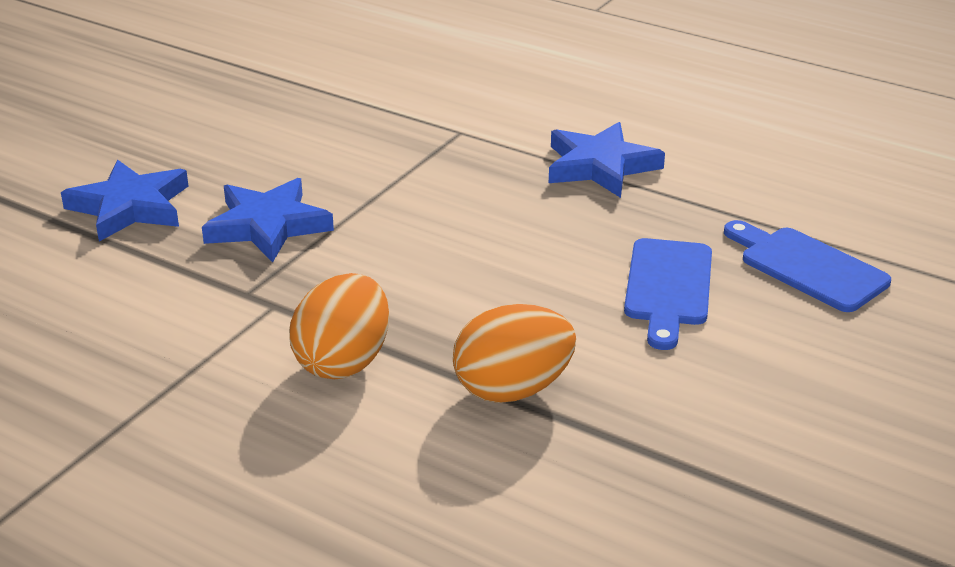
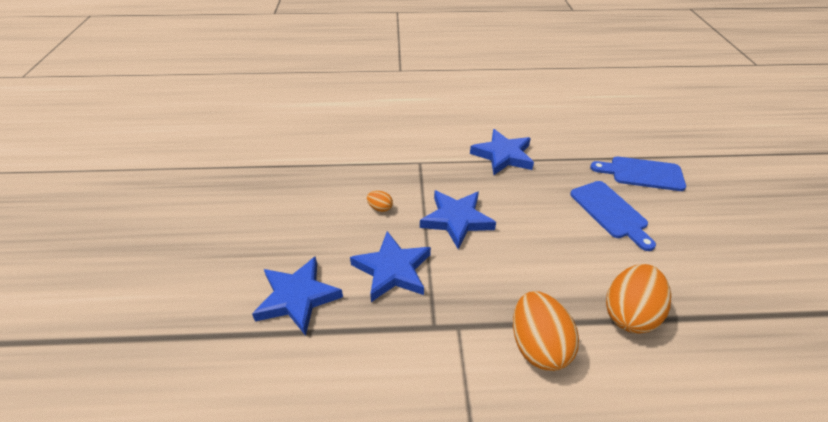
camera: 35 degrees left, 10 degrees up
none -> orange egg [367,191,393,212]
none -> blue star [420,190,496,249]

